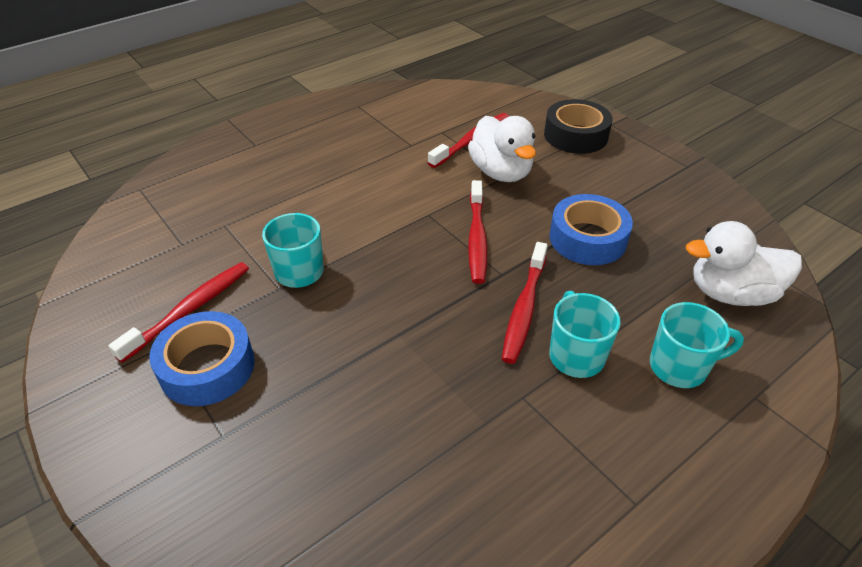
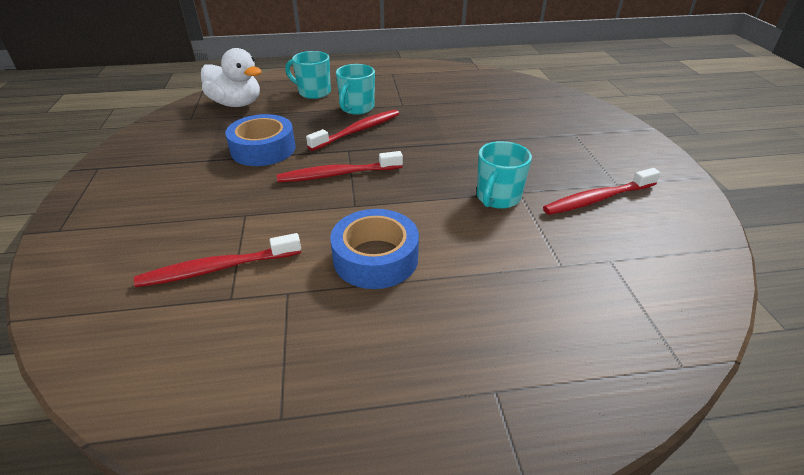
camera: 150 degrees left, 5 degrees down
blue tape [149,311,255,406] -> blue tape moved to [330,209,419,289]
white duck [468,116,536,182] -> none
red toothbrush [468,180,488,284] -> red toothbrush turned 135 degrees counterclockwise [277,151,403,182]
black tape [544,99,613,154] -> none

